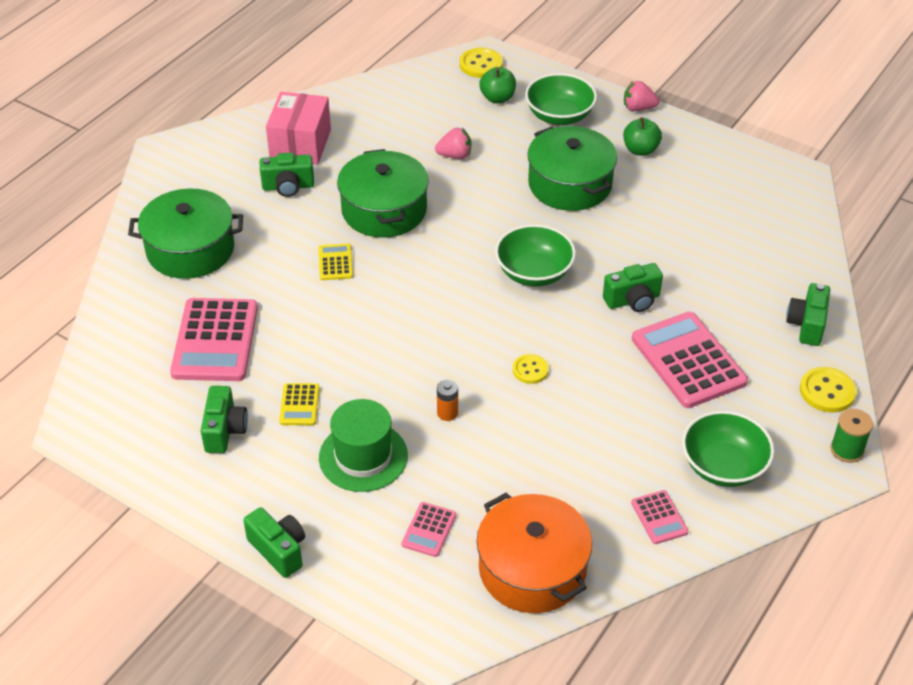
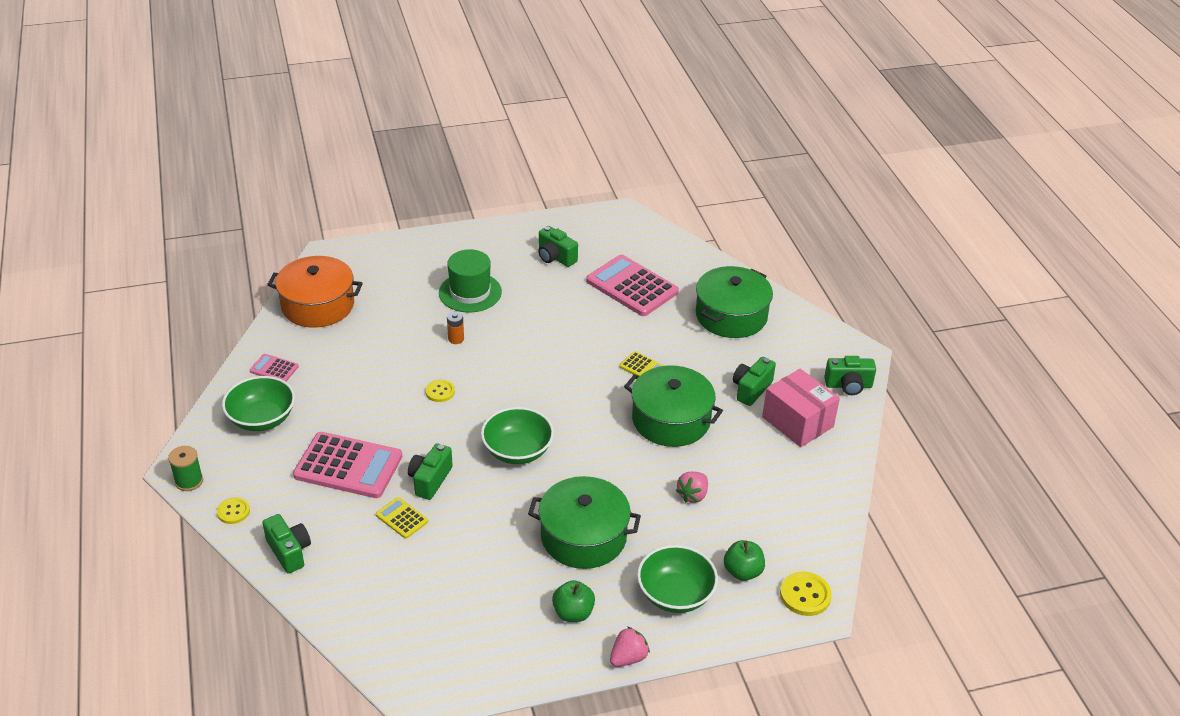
camera: 130 degrees right, 5 degrees down
green camera [244,507,305,578] -> green camera moved to [824,356,876,395]
yellow calculator [279,383,320,425] -> yellow calculator moved to [376,497,428,539]
pink calculator [402,502,456,557] -> none
yellow button [800,367,857,412] -> yellow button [217,497,250,524], size x0.66

